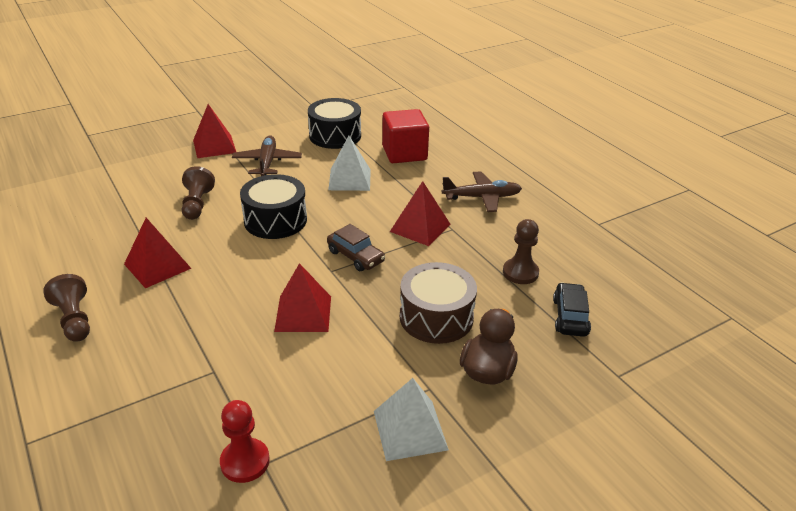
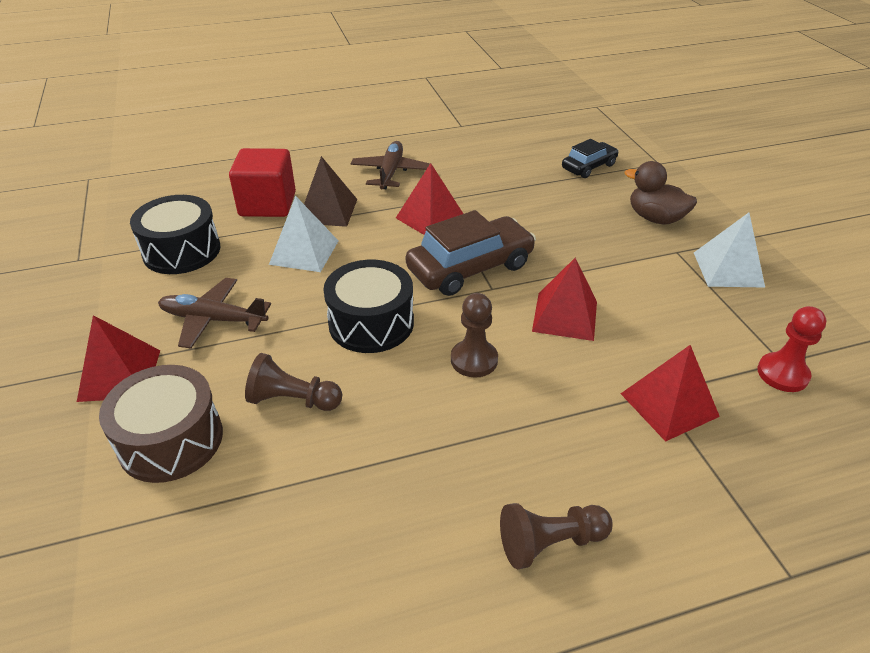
camera: 75 degrees left, 5 degrees up
red pyramid [124,218,192,288] -> red pyramid moved to [620,345,720,442]
brown car [327,224,385,271] -> brown car [406,210,536,296], size x1.72
brown drum [400,262,477,344] -> brown drum moved to [99,365,223,483]
brown pawn [503,219,539,284] -> brown pawn moved to [451,293,498,378]
black car [553,282,591,337] -> black car turned 120 degrees clockwise [562,139,619,178]
none -> brown pyramid [304,156,357,227]

